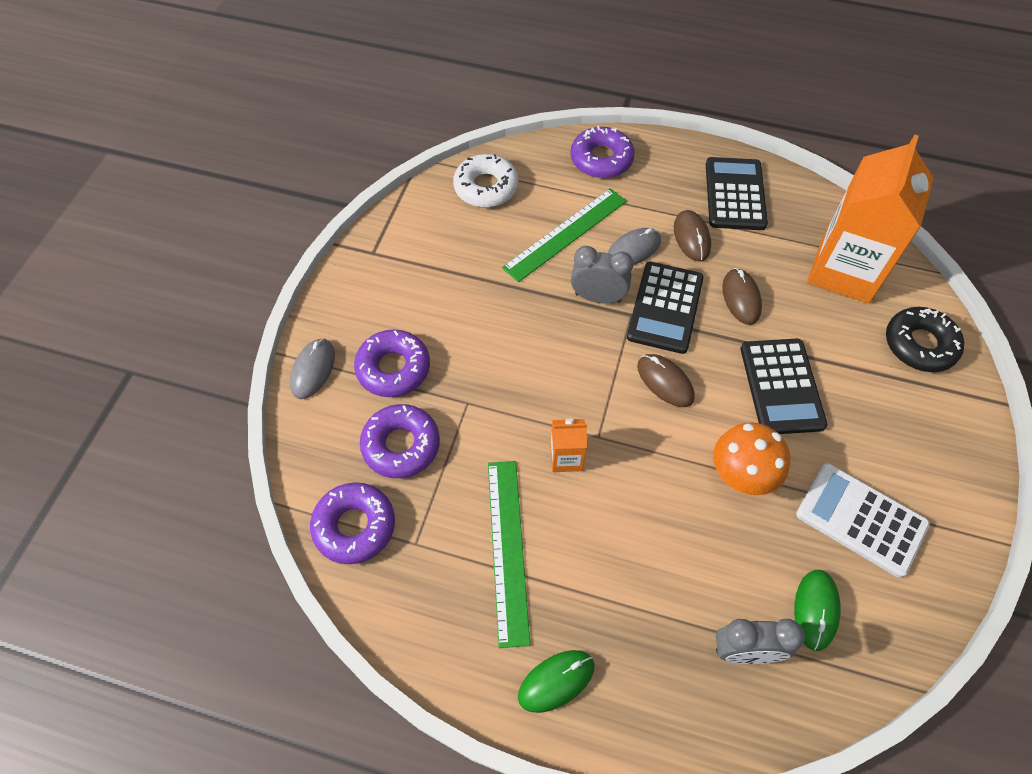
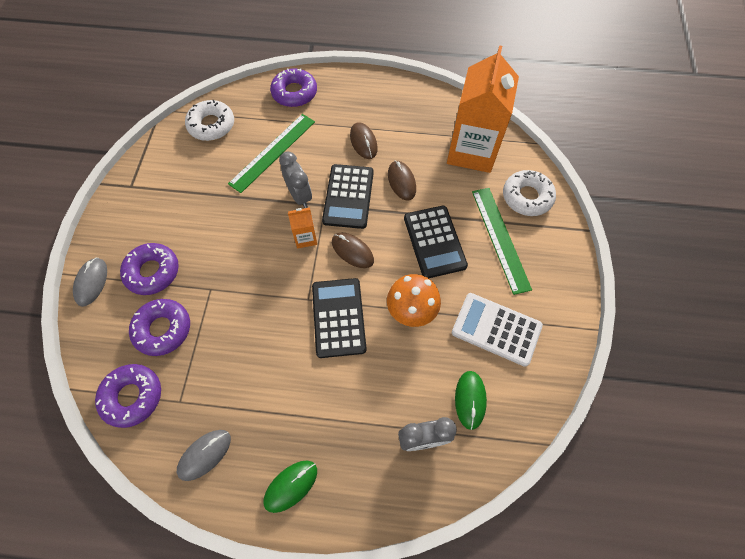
camera: 10 degrees left, 5 degrees up
green ruler [488,461,530,648] -> green ruler moved to [472,188,532,295]
orange carton [550,419,587,472] -> orange carton moved to [288,207,317,249]
grey clock [571,246,633,303] -> grey clock turned 60 degrees clockwise [279,152,312,208]
grey mouse [608,228,661,265] -> grey mouse moved to [177,430,231,481]
black calculator [706,157,768,230] -> black calculator moved to [312,278,366,358]
black donut [886,307,964,372] -> white donut [503,170,556,216]

